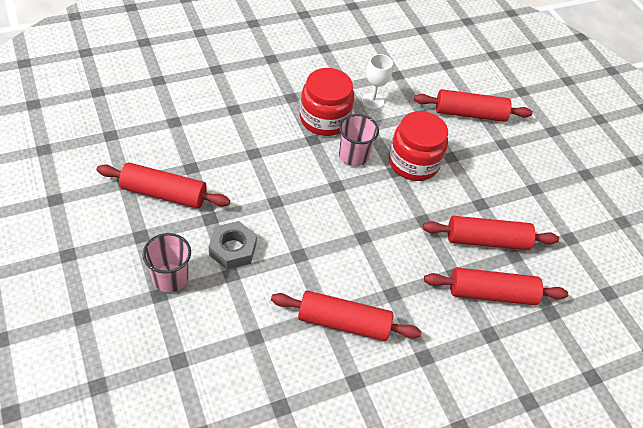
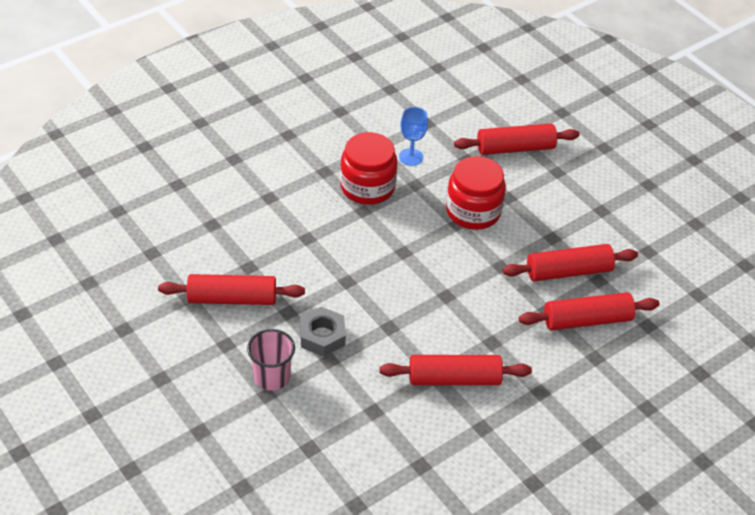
camera: 10 degrees left, 5 degrees down
pink cup [339,114,379,166] -> none
white goblet [362,54,393,109] -> blue goblet [399,107,428,166]

